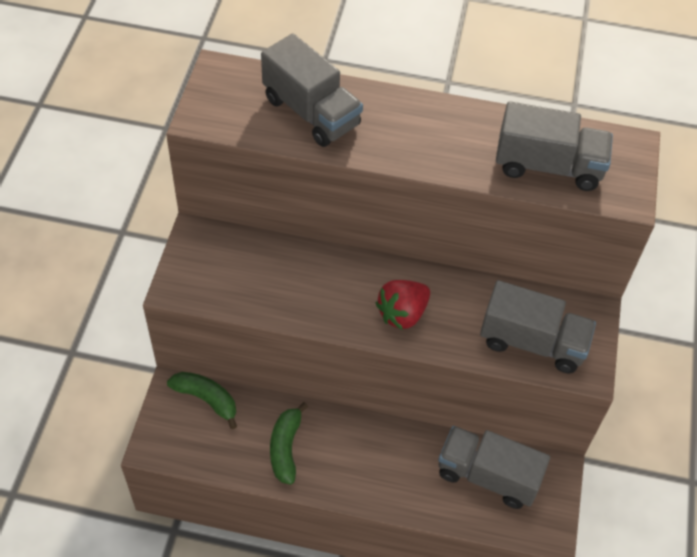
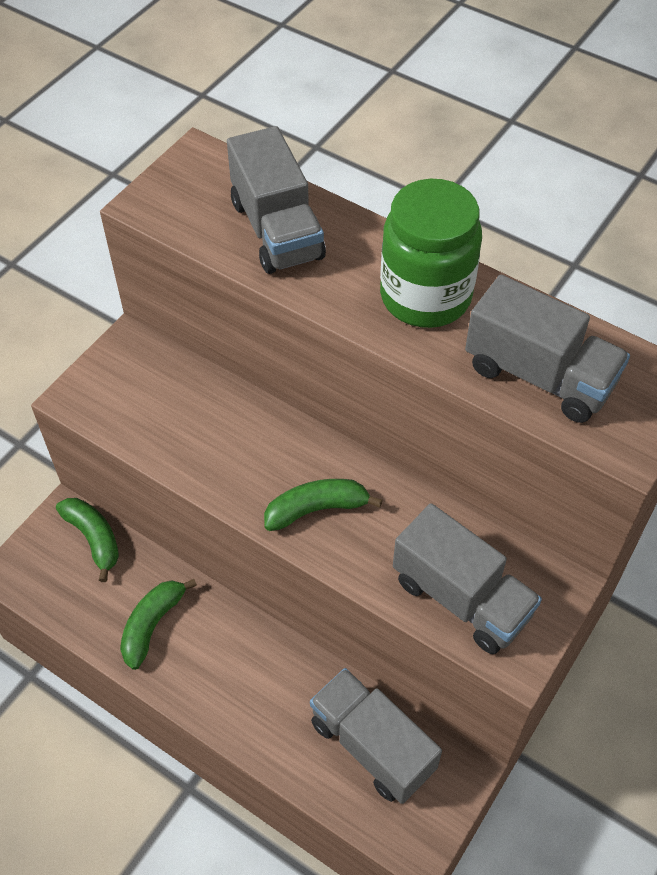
camera: 25 degrees right, 0 degrees up
red strawberry [376,280,430,330] -> green banana [264,479,383,531]
none -> green jar [380,179,482,328]

